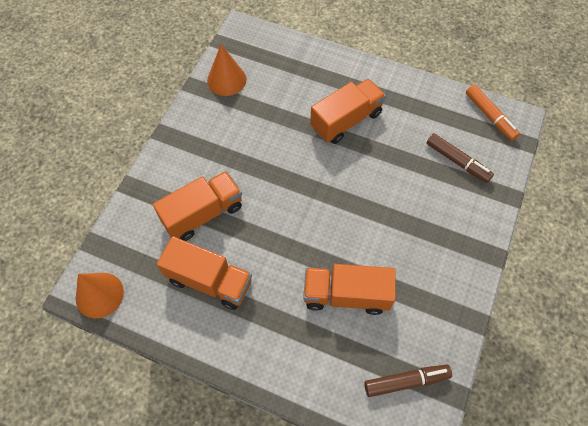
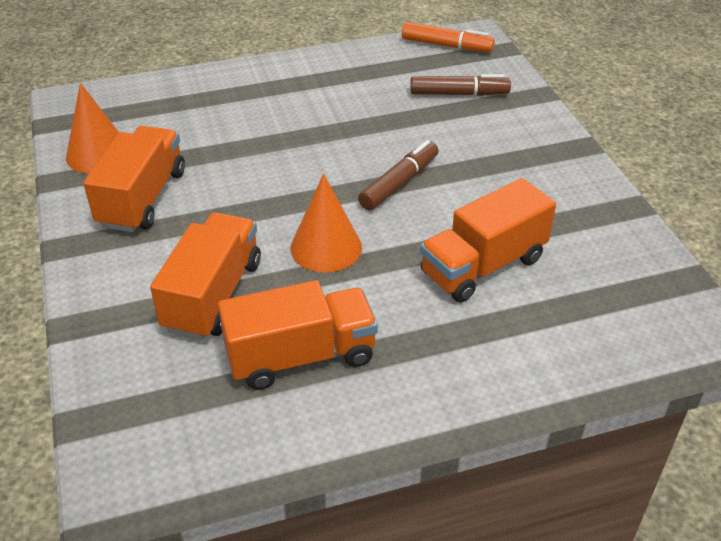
camera: 40 degrees left, 20 degrees down
orange cone [76,273,124,319] -> orange cone moved to [290,174,362,273]
orange truck [310,79,386,144] -> orange truck moved to [83,126,185,232]
brown marker [364,365,452,397] -> brown marker moved to [358,140,439,211]

